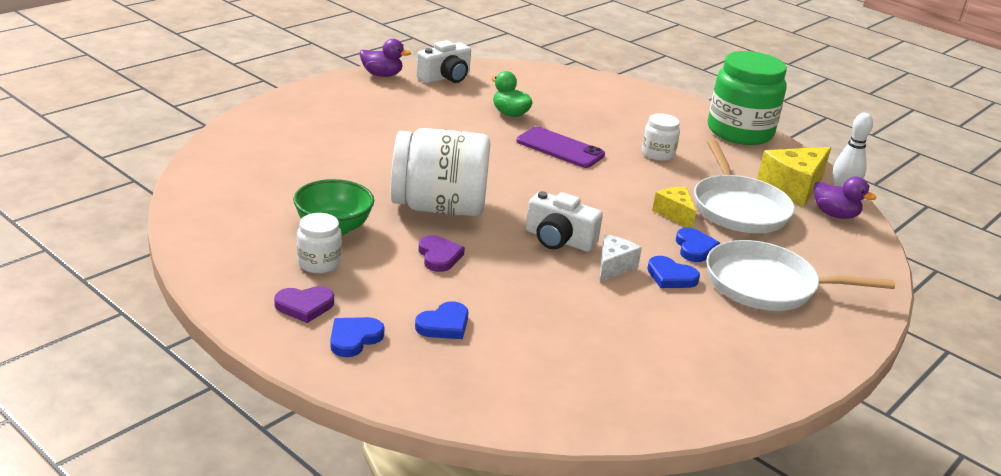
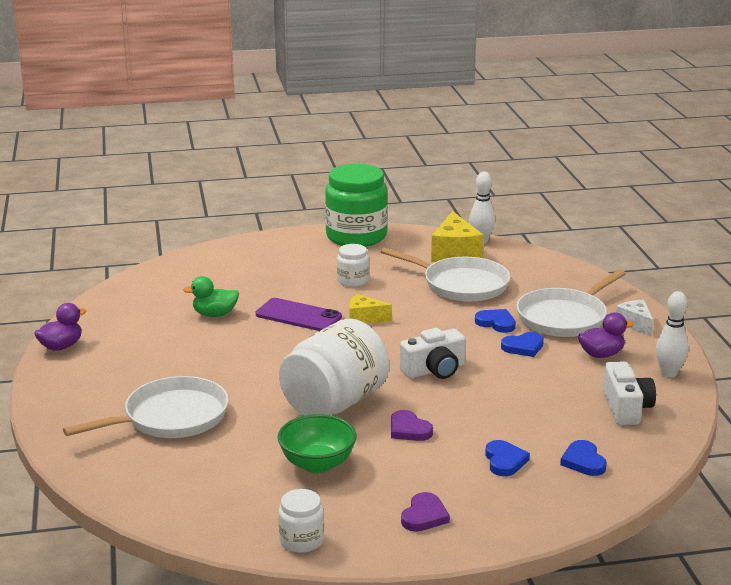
camera: 50 degrees left, 5 degrees down
white jar [297,213,342,274] -> white jar moved to [279,489,324,553]
blue heart [330,317,385,357] -> blue heart moved to [560,440,607,476]
white camera [416,40,471,83] -> white camera moved to [603,361,656,425]
purple heart [419,235,465,272] -> purple heart turned 150 degrees counterclockwise [391,410,433,441]
purple phone [517,127,605,168] -> purple phone turned 45 degrees clockwise [256,298,342,331]
white cheese [600,234,642,282] -> white cheese moved to [616,300,653,336]
yellow cheese [652,187,696,228] -> yellow cheese moved to [349,294,392,324]
purple duck [814,177,876,219] -> purple duck moved to [578,312,634,358]
none -> white pan [63,376,229,438]
none -> white bowling pin [656,291,688,378]

